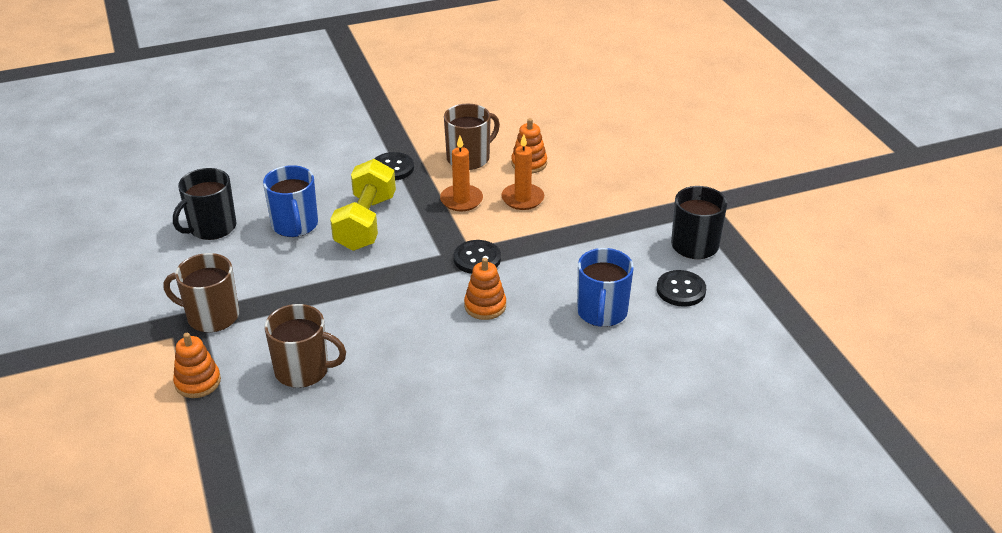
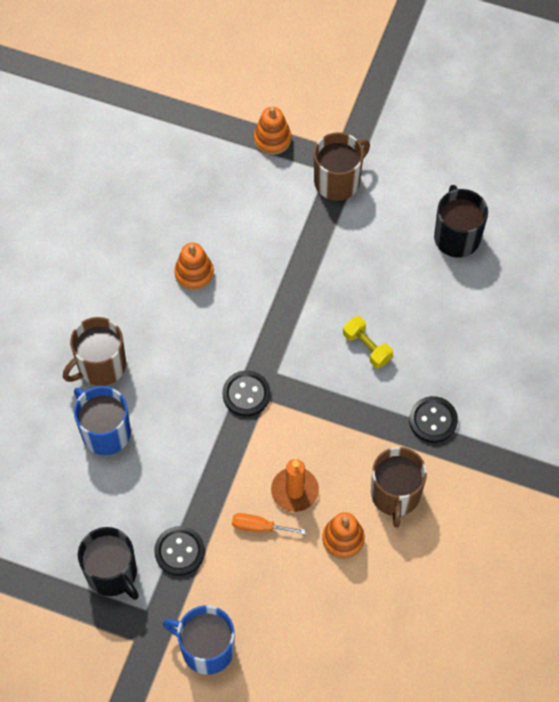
camera: 130 degrees right, 25 degrees up
blue mug [263,165,318,237] -> blue mug moved to [163,605,234,675]
brown mug [265,304,346,388] -> brown mug moved to [63,317,126,386]
yellow dumbbell [330,159,396,251] -> yellow dumbbell [343,316,393,368], size x0.52
orange candle [440,136,483,211] -> none
orange stacking toy [464,258,506,320] -> orange stacking toy moved to [174,242,214,290]
black button [657,270,706,307] -> black button moved to [154,526,205,576]
none -> orange screwdriver [232,513,306,535]

